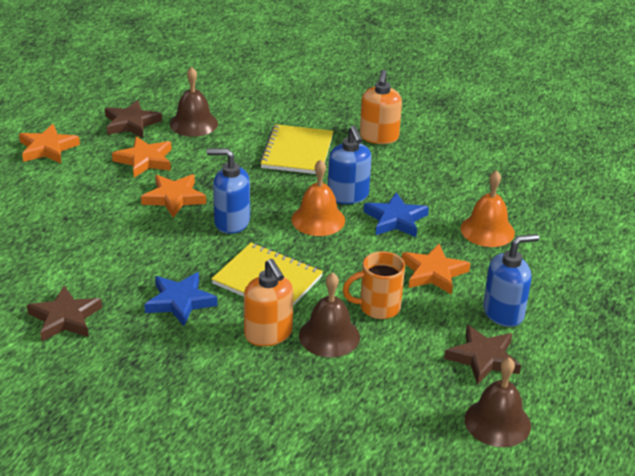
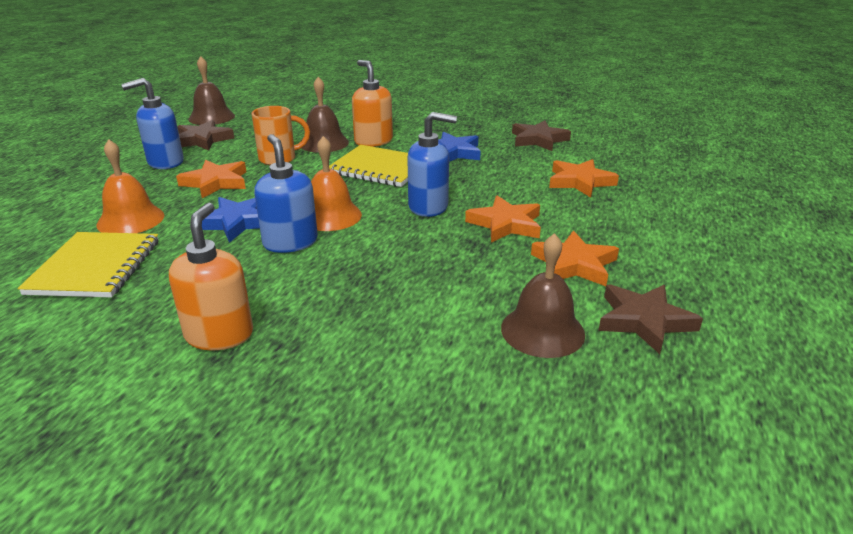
camera: 175 degrees right, 5 degrees down
orange star [19,124,80,163] -> orange star moved to [549,159,619,198]
yellow notebook [259,124,333,174] -> yellow notebook moved to [17,232,159,298]

